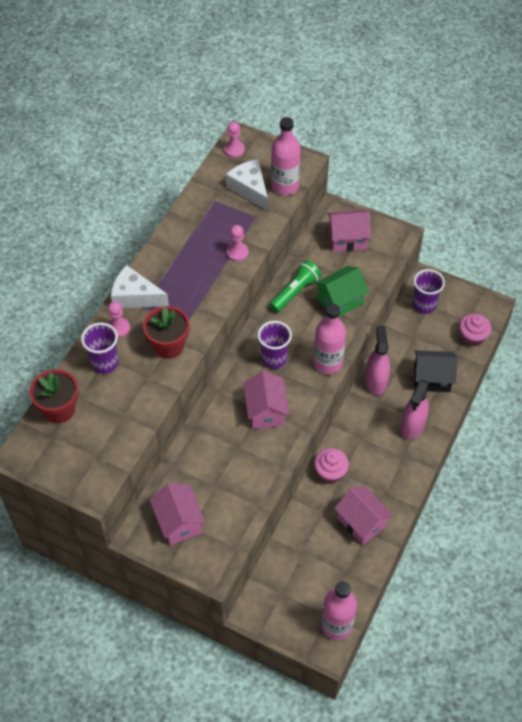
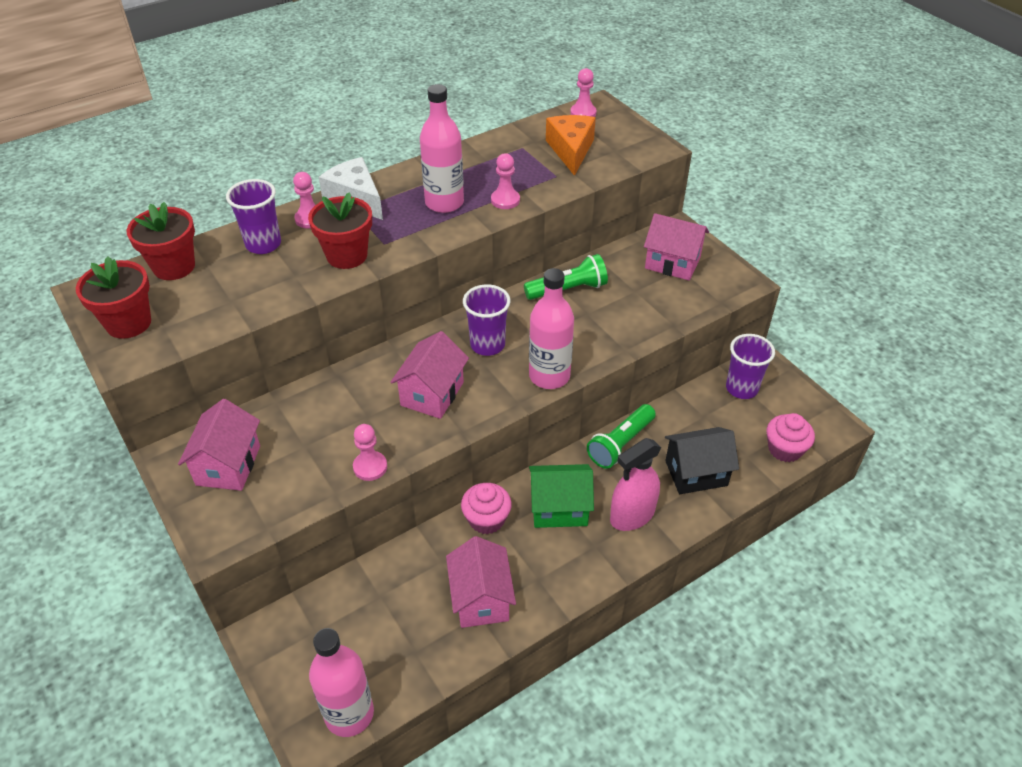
camera: 30 degrees right, 10 degrees down
white cheese [226,159,268,211] -> orange cheese [546,115,596,176]
pink bottle [271,117,301,195] -> pink bottle moved to [420,84,464,213]
green house [315,266,369,317] -> green house moved to [529,464,594,528]
pink spray bottle [365,326,390,395] -> green flashlight [587,404,656,469]
black house [414,350,458,392] -> black house turned 45 degrees counterclockwise [665,427,739,494]
none -> red flower pot [76,256,151,339]
none -> pink pawn [353,424,387,481]

